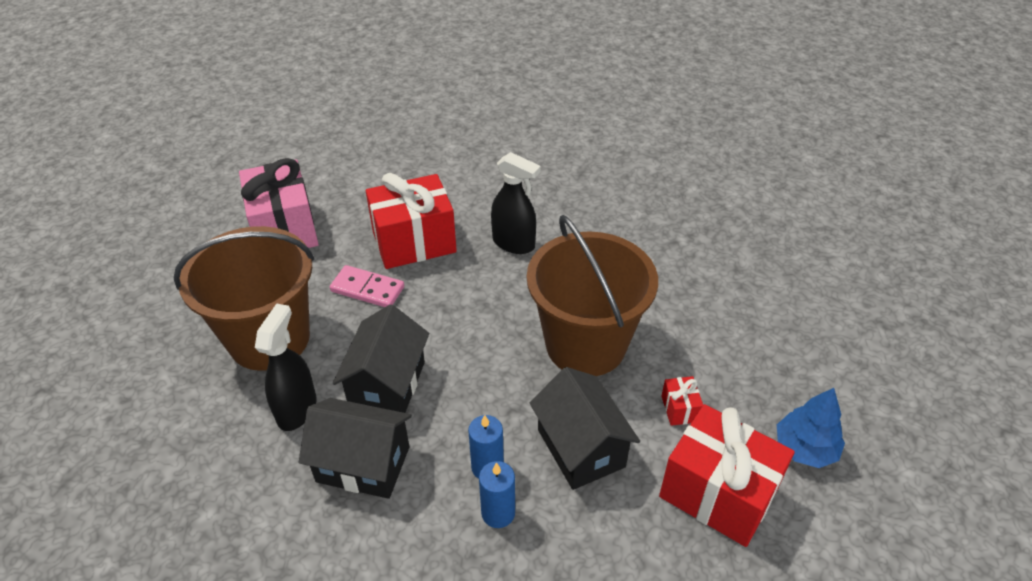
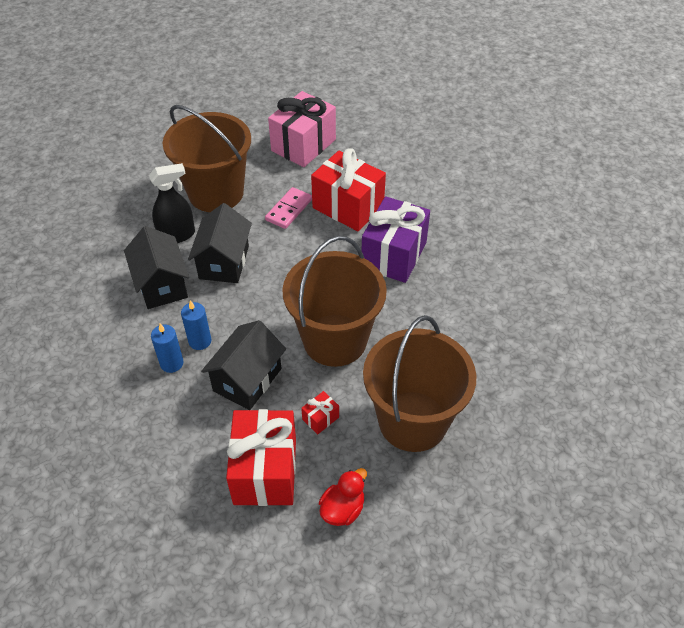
camera: 55 degrees right, 5 degrees up
pink domino [330,265,404,307] -> pink domino turned 45 degrees clockwise [265,187,312,229]
black house [333,304,429,413] -> black house turned 60 degrees counterclockwise [188,203,252,283]
black spray bottle [491,152,541,254] -> purple gift [362,196,430,283]
blue tree [777,388,845,468] -> red duck [319,468,367,526]
none -> brown bucket [363,315,476,452]

